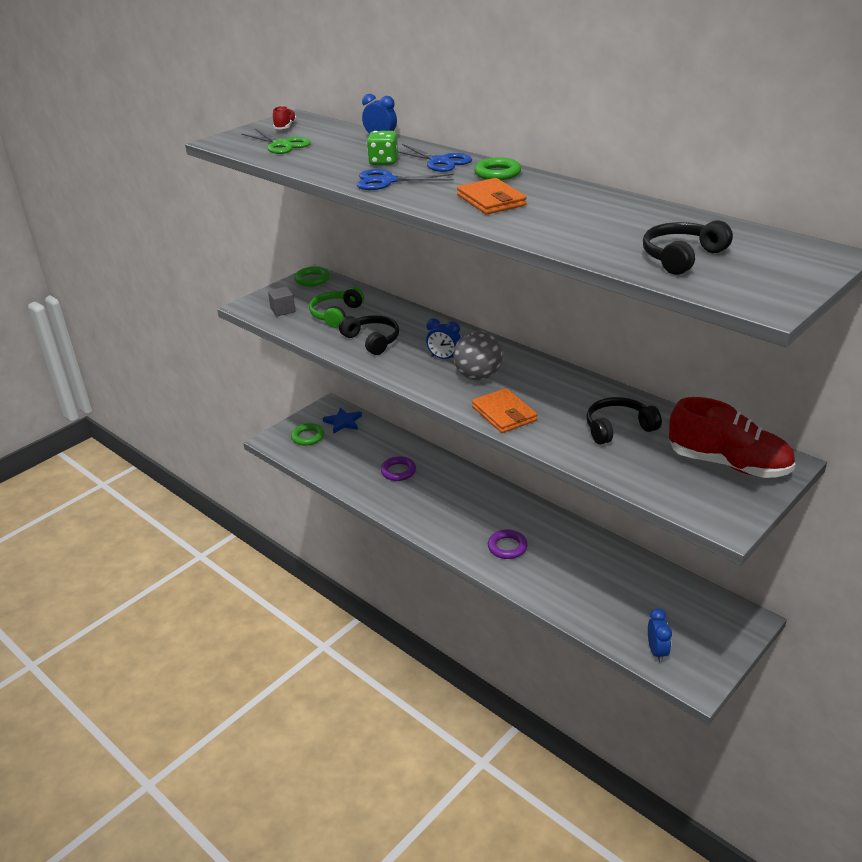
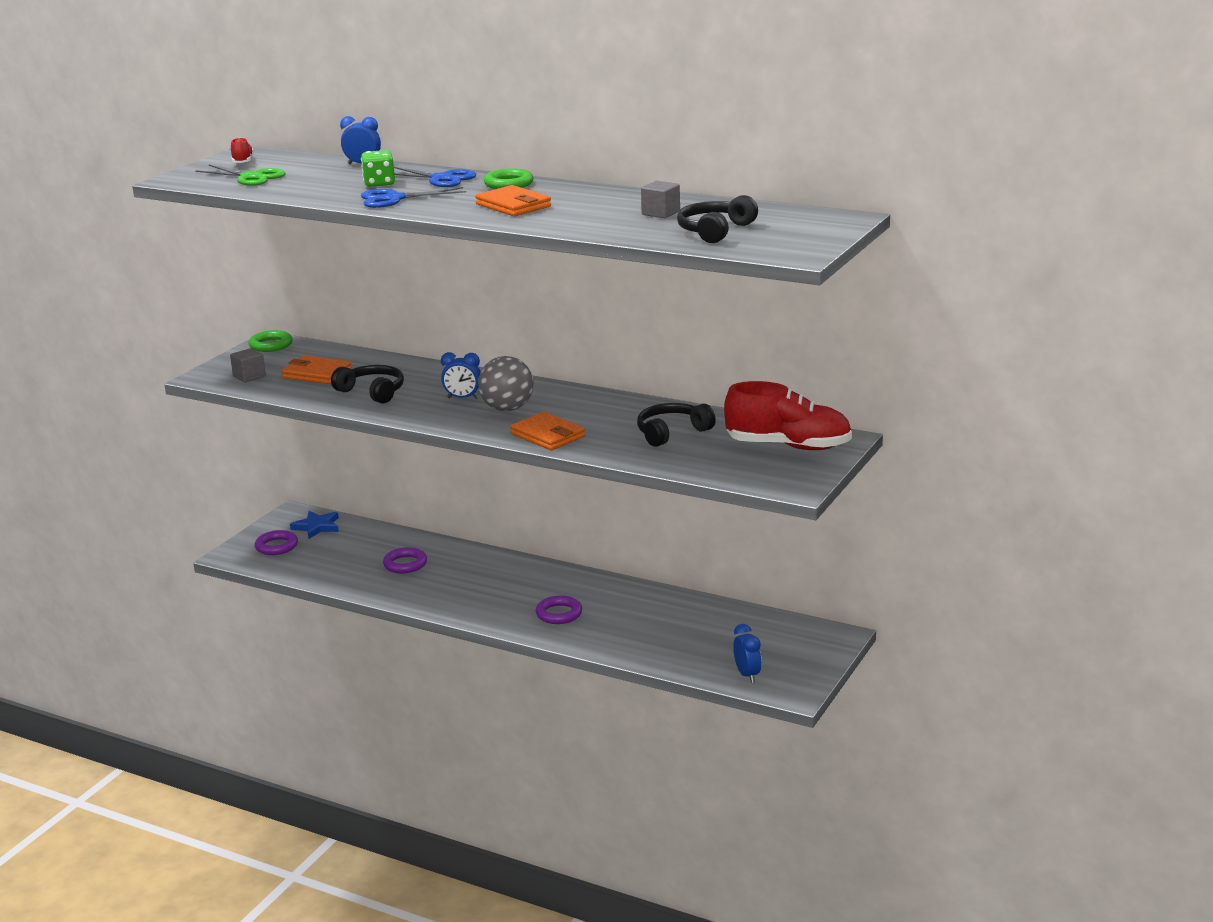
camera: 15 degrees left, 10 degrees down
green ring [291,423,324,446] -> purple ring [255,530,298,555]
green headphones [309,287,364,328] -> orange wallet [282,355,352,384]
none -> grey cube [641,181,680,218]

